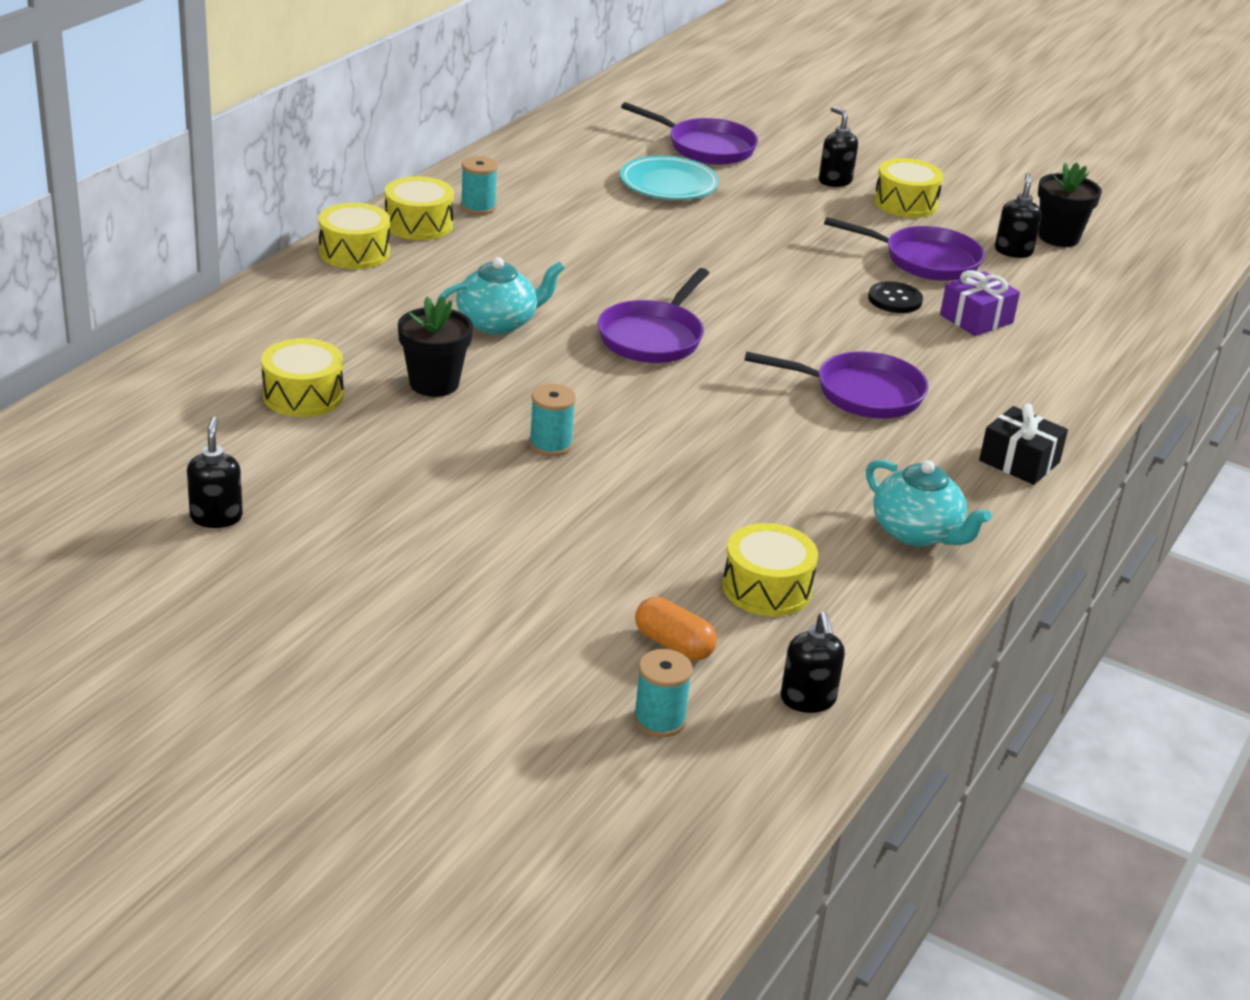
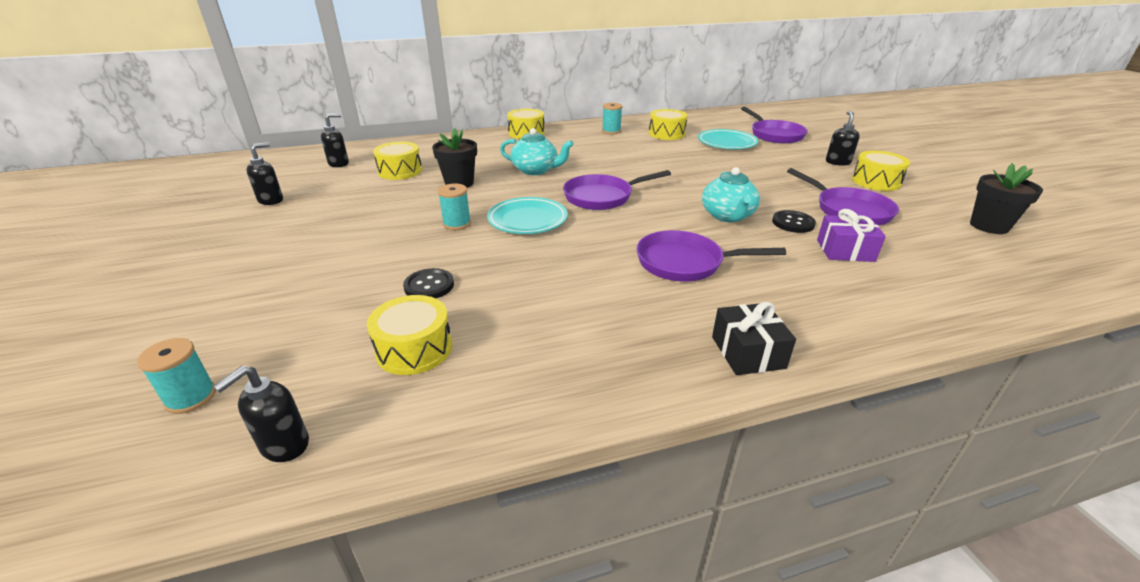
camera: 45 degrees right, 0 degrees up
yellow drum [385,176,454,240] -> yellow drum moved to [649,109,688,140]
orange capsule [635,597,717,660] -> none
purple pan [744,351,929,418] -> purple pan turned 135 degrees clockwise [636,230,786,282]
turquoise teapot [866,459,991,547] -> turquoise teapot moved to [702,167,760,222]
black soap dispenser [995,173,1042,258] -> black soap dispenser moved to [321,113,349,167]
none -> black button [403,268,454,298]
none -> turquoise plate [487,197,568,234]

